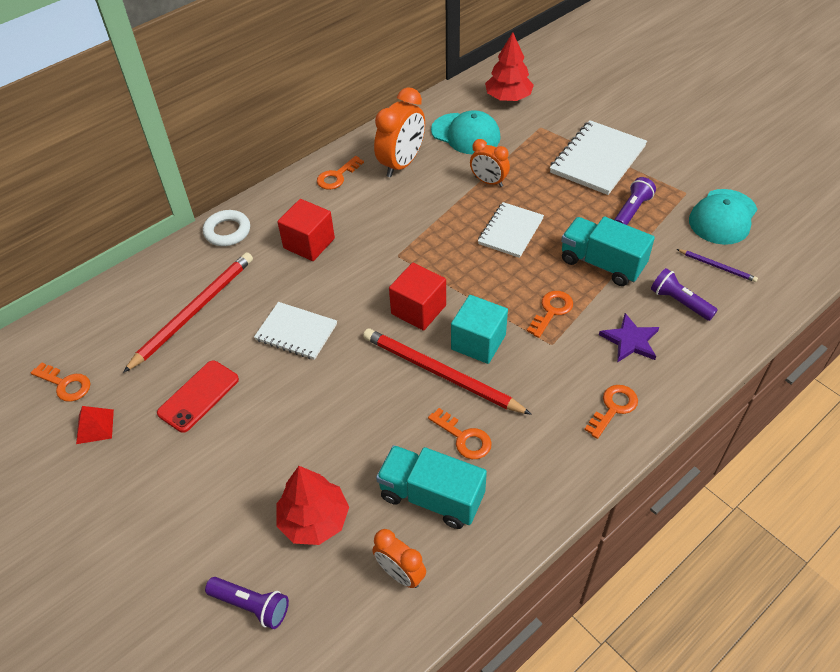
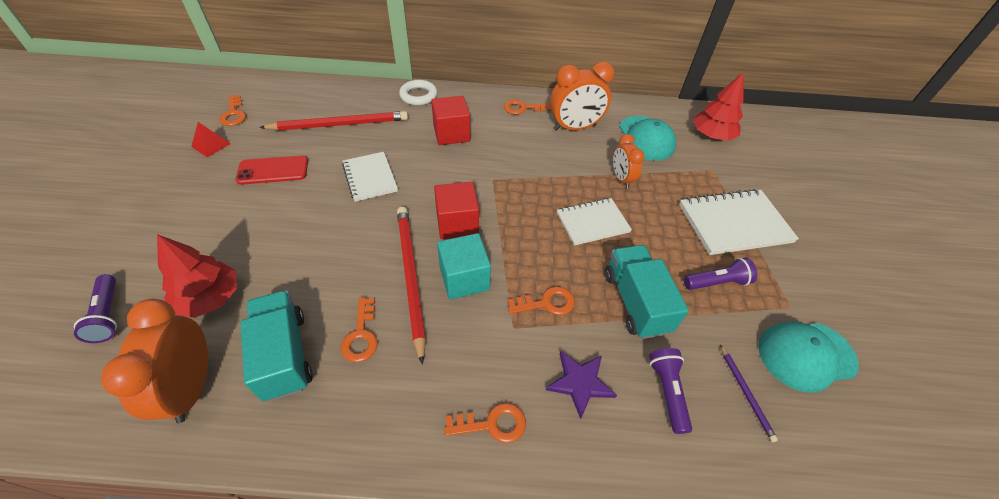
camera: 40 degrees right, 0 degrees up
orange clock [372,529,426,588] -> orange clock [101,299,208,423], size x1.65

